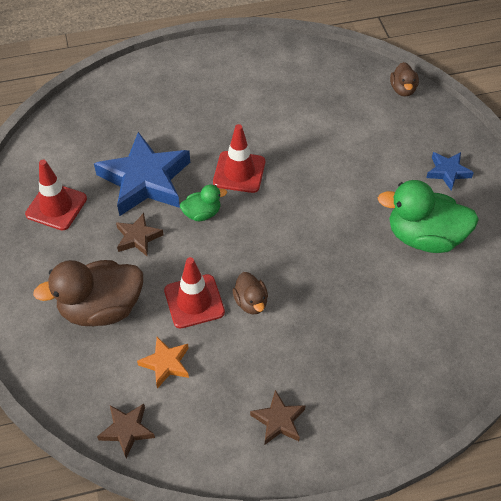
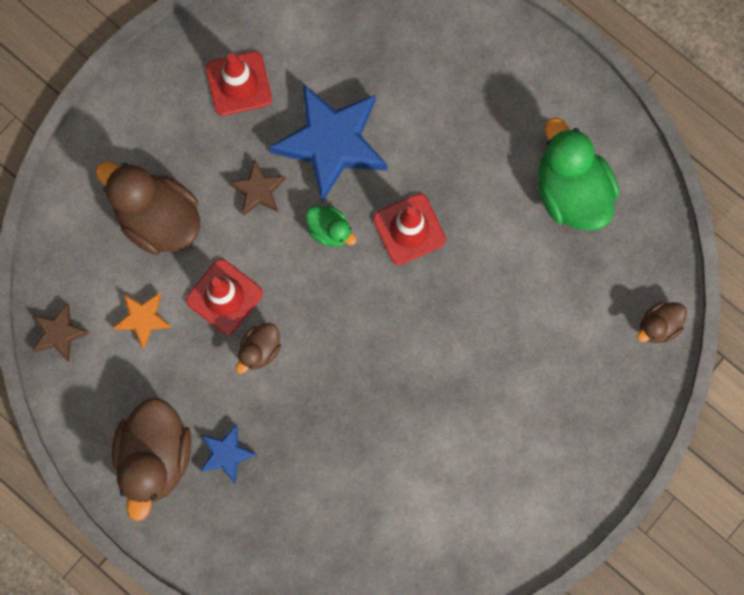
camera: 55 degrees right, 25 degrees up
brown star [250,390,306,444] -> brown duck [112,398,191,521]
green duck [378,180,479,253] -> green duck moved to [538,118,619,231]
blue star [426,152,474,191] -> blue star moved to [200,424,257,483]

